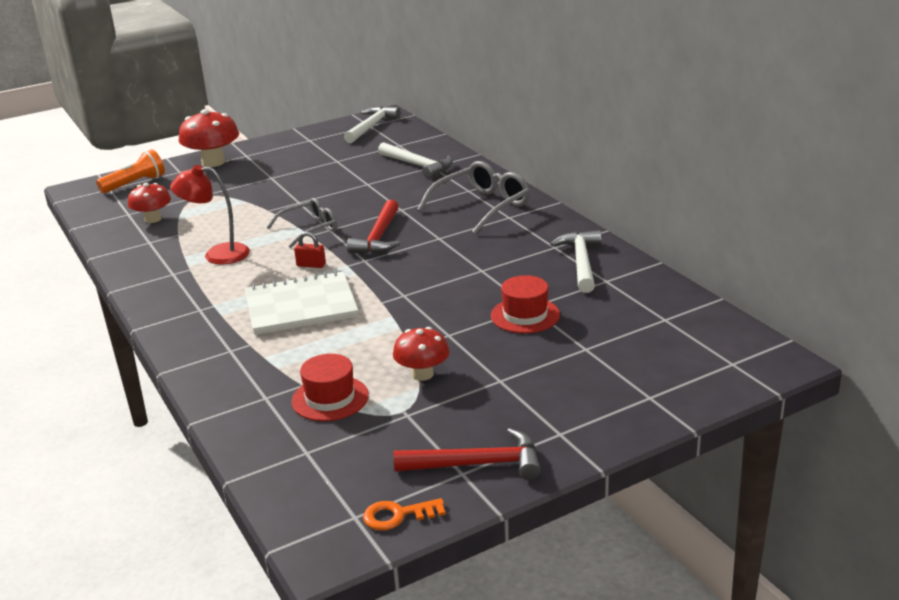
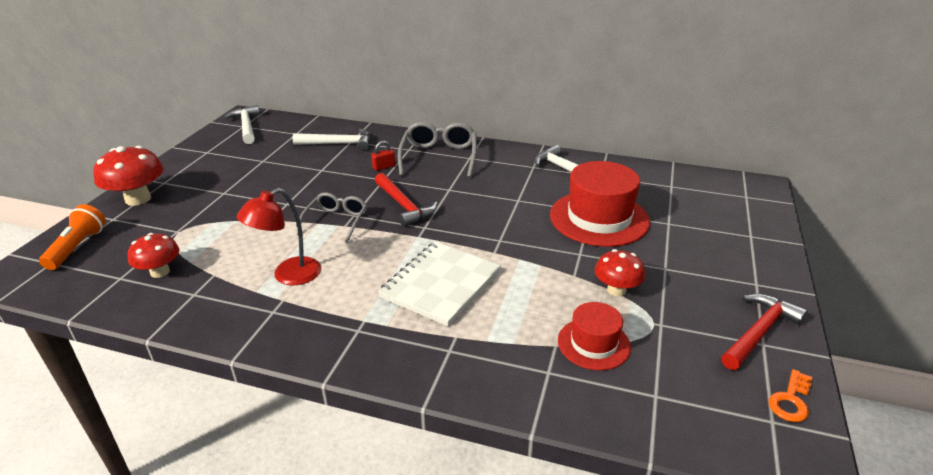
camera: 45 degrees left, 5 degrees up
red padlock [294,232,326,268] -> red padlock moved to [371,141,395,171]
red hat [491,275,560,334] -> red hat [550,161,650,247], size x1.78

